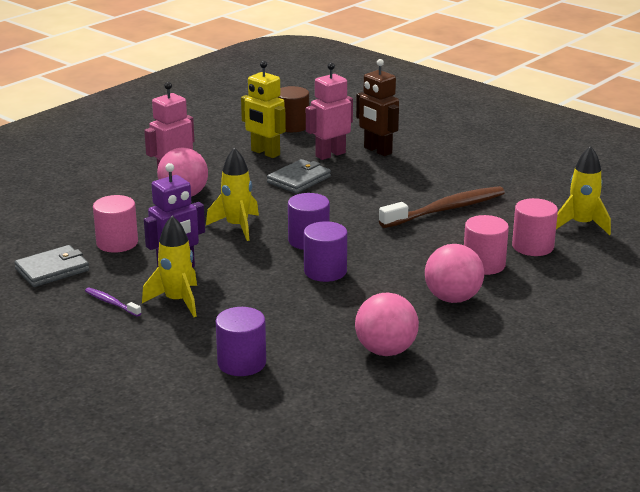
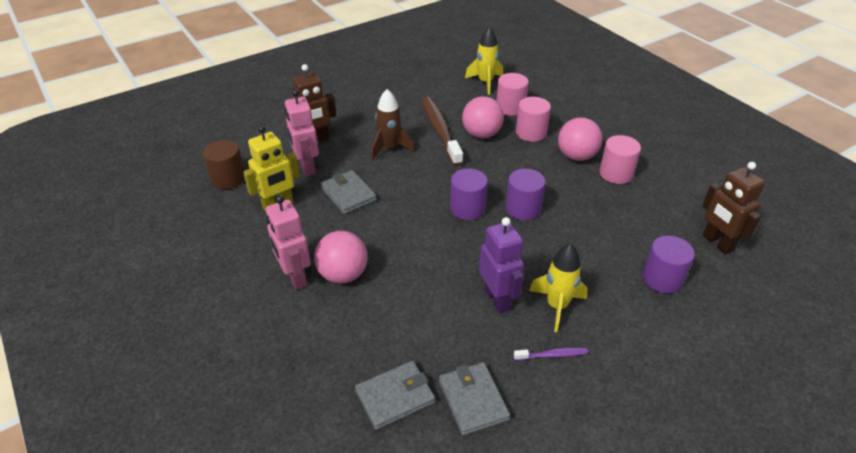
camera: 75 degrees left, 15 degrees up
purple toothbrush [85,288,142,317] -> purple toothbrush turned 150 degrees counterclockwise [514,347,588,361]
pink cylinder [93,195,138,252] -> pink cylinder moved to [599,135,641,184]
yellow rocket [206,147,259,241] -> none
pink ball [355,292,419,356] -> pink ball moved to [462,96,504,138]
none -> grey wallet [355,361,435,430]
none -> brown rocket [371,89,415,160]
none -> brown robot [702,162,765,254]

